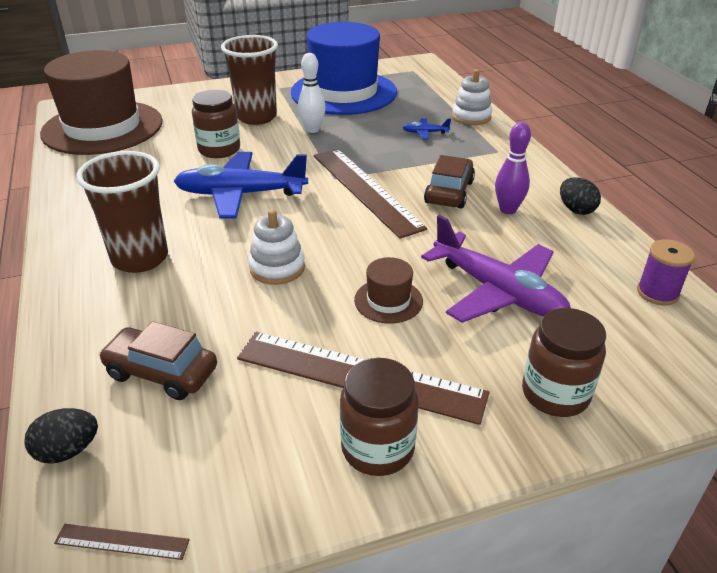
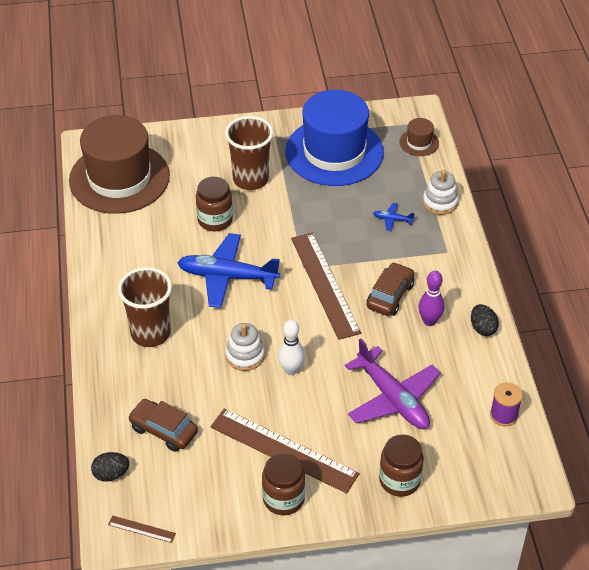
camera: 10 degrees right, 10 degrees up
white bowling pin [298,53,326,133] -> white bowling pin moved to [278,320,305,375]
brown hat [354,257,423,324] -> brown hat moved to [399,118,439,156]

